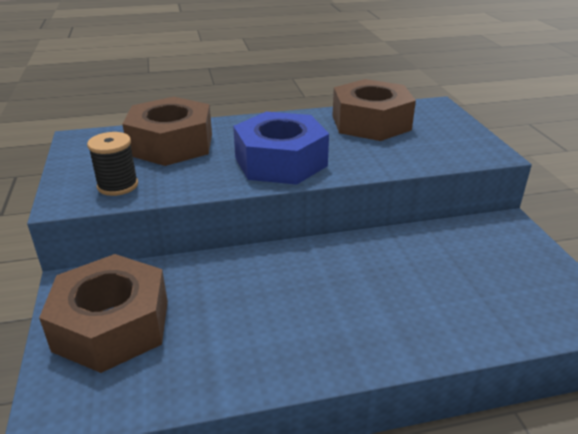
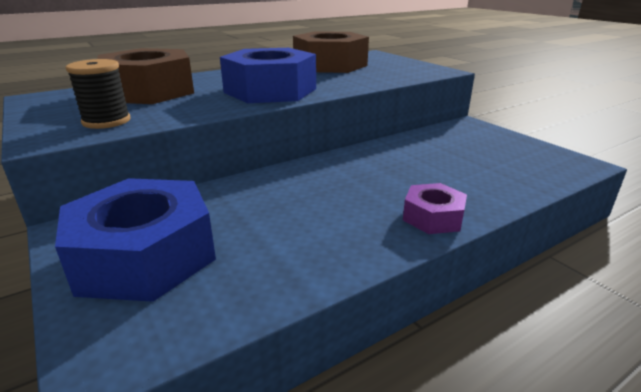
camera: 20 degrees left, 5 degrees down
brown nut [39,254,168,373] -> blue nut [55,178,216,302]
none -> purple nut [403,183,467,234]

